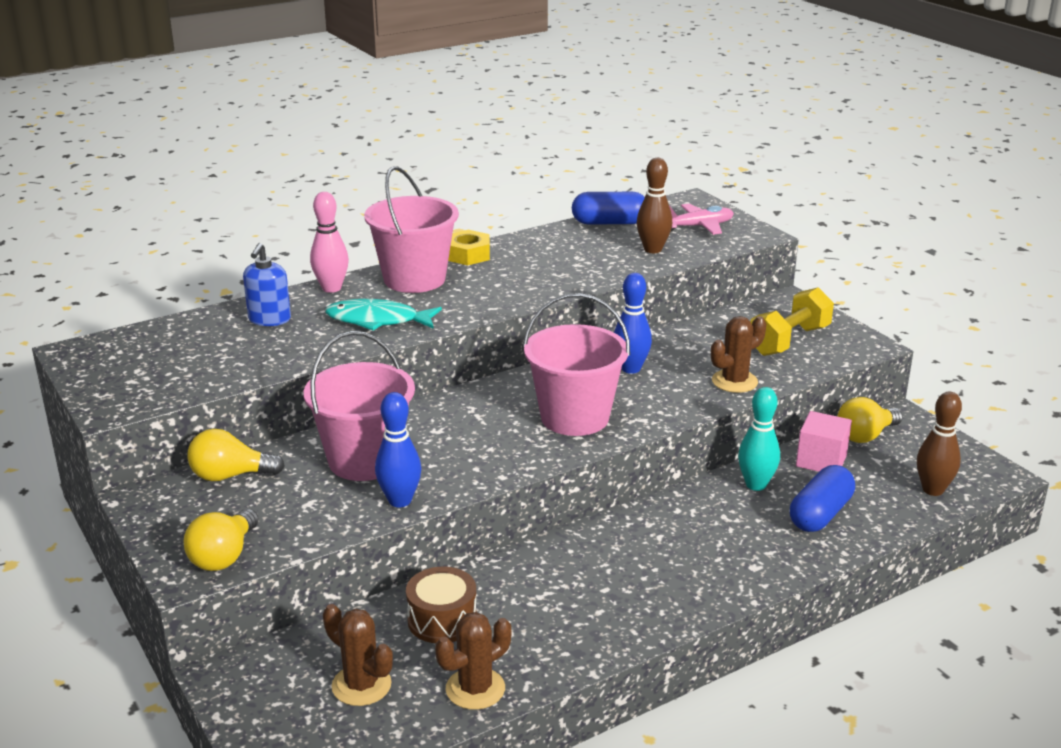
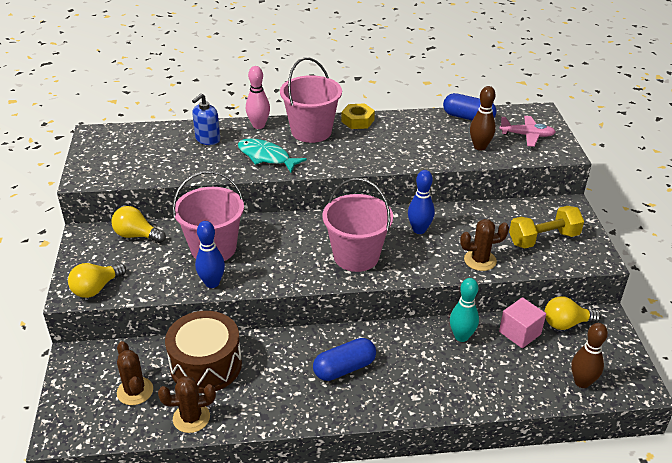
camera: 25 degrees right, 10 degrees up
brown drum [406,567,477,643] -> brown drum [165,311,242,393], size x1.65
blue capsule [790,465,855,532] -> blue capsule moved to [313,338,376,381]

